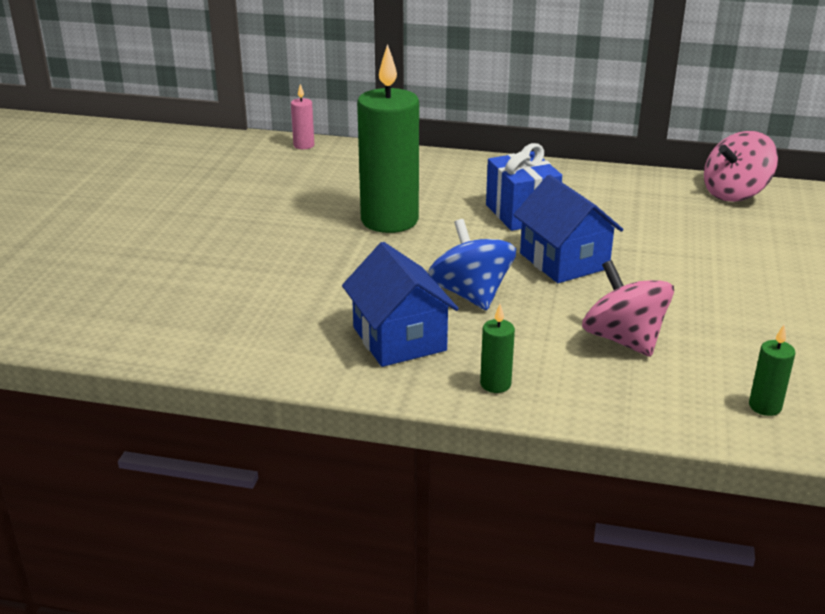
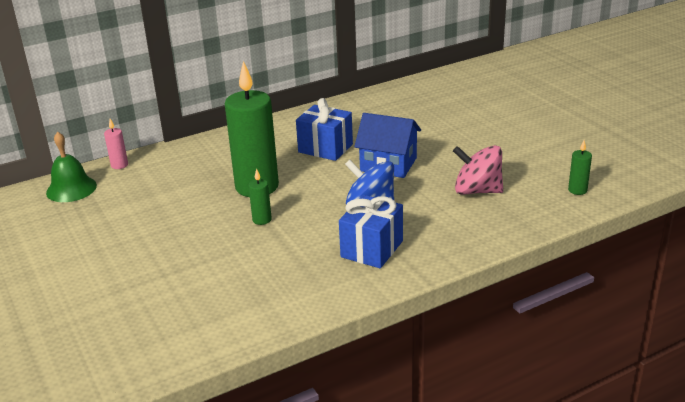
camera: 40 degrees left, 0 degrees up
blue house [342,242,459,367] -> blue gift [339,195,403,268]
green candle [480,304,515,393] -> green candle moved to [248,169,272,225]
pink spinning top [704,131,778,202] -> none
none -> green bell [46,132,97,202]

